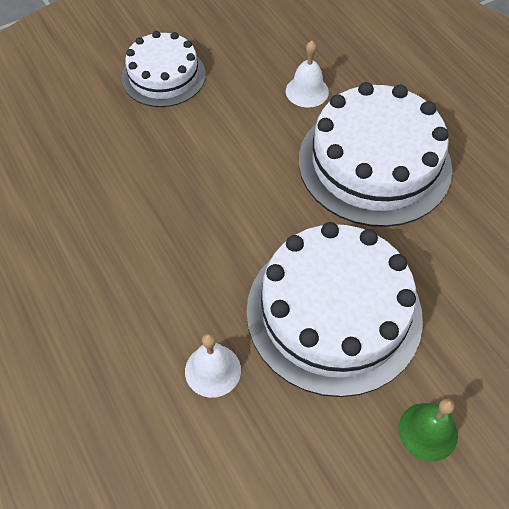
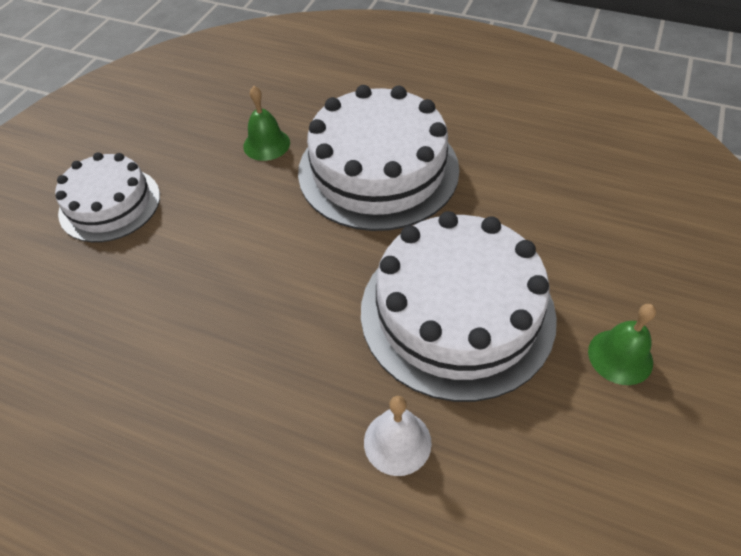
camera: 35 degrees left, 5 degrees down
white bell [286,41,329,108] -> green bell [243,86,290,161]

